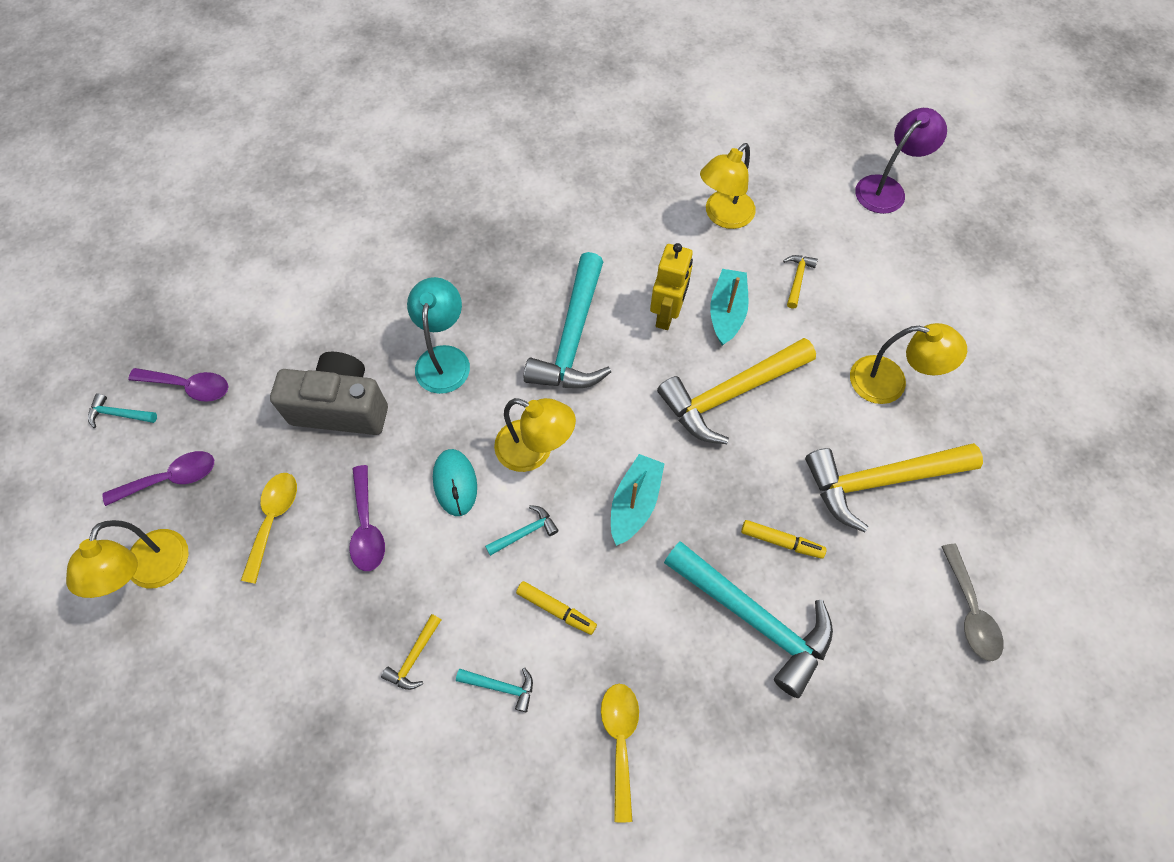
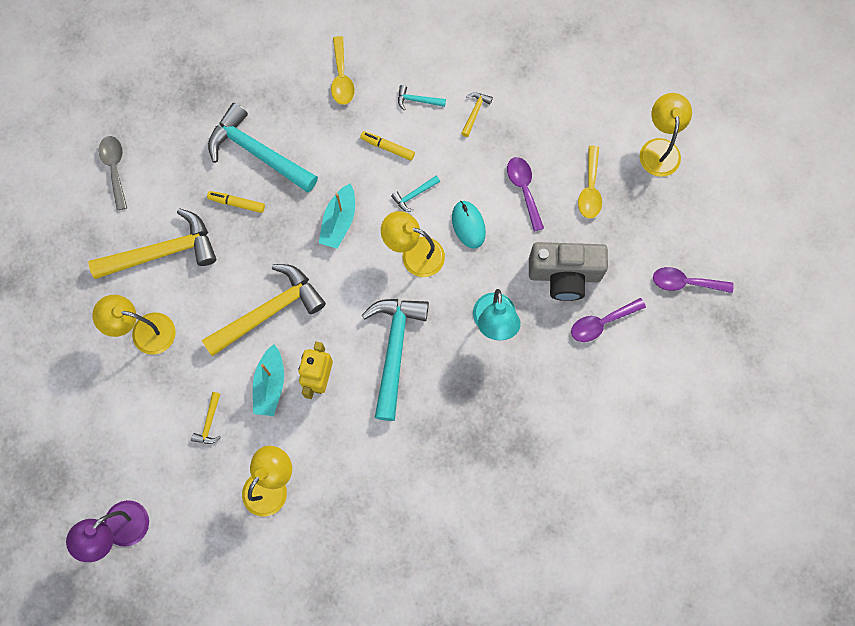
camera: 175 degrees right, 10 degrees up
turquoise hammer [88,393,157,428] -> none
purple spoon [102,451,214,506] -> purple spoon moved to [571,298,646,342]

